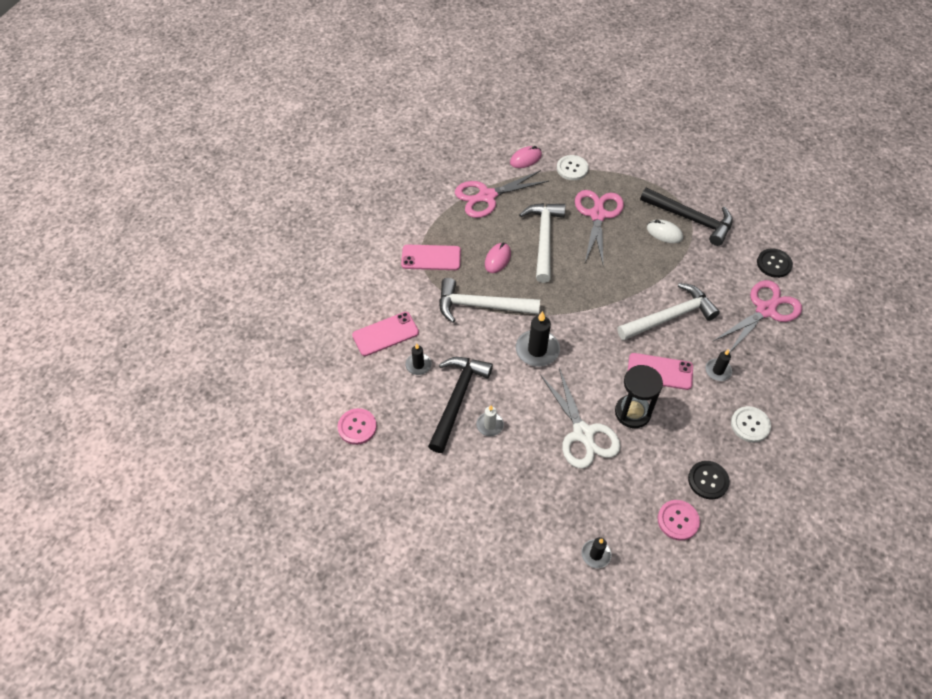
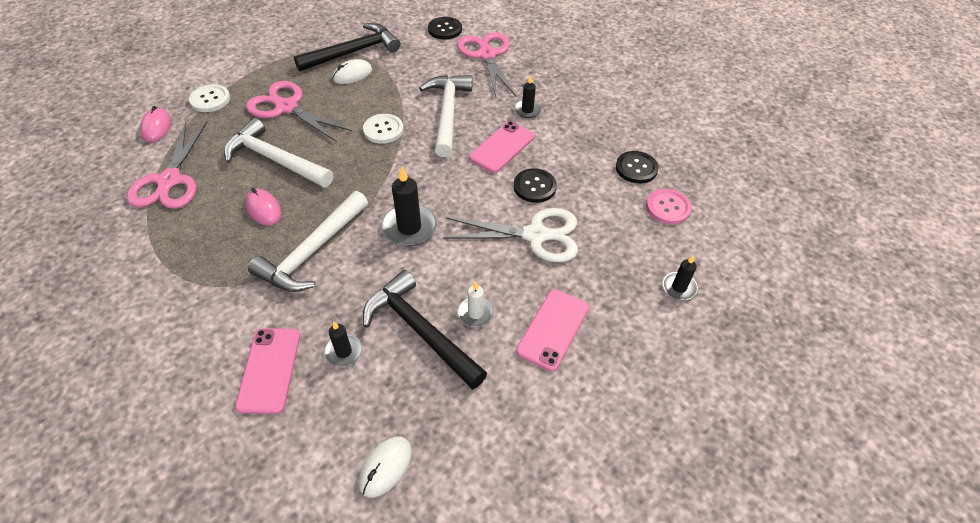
camera: 65 degrees left, 5 degrees down
pink button [338,408,377,445] -> white mouse [359,437,412,498]
pink phone [401,245,461,270] -> pink phone moved to [516,289,589,371]
black hourglass [615,365,663,428] -> black button [514,168,557,203]
white button [731,406,771,442] -> white button moved to [363,114,404,144]

